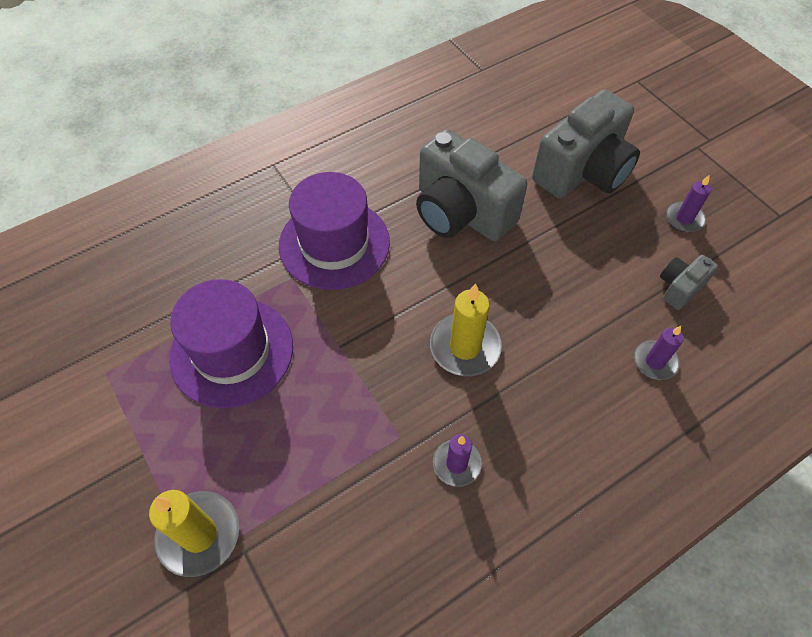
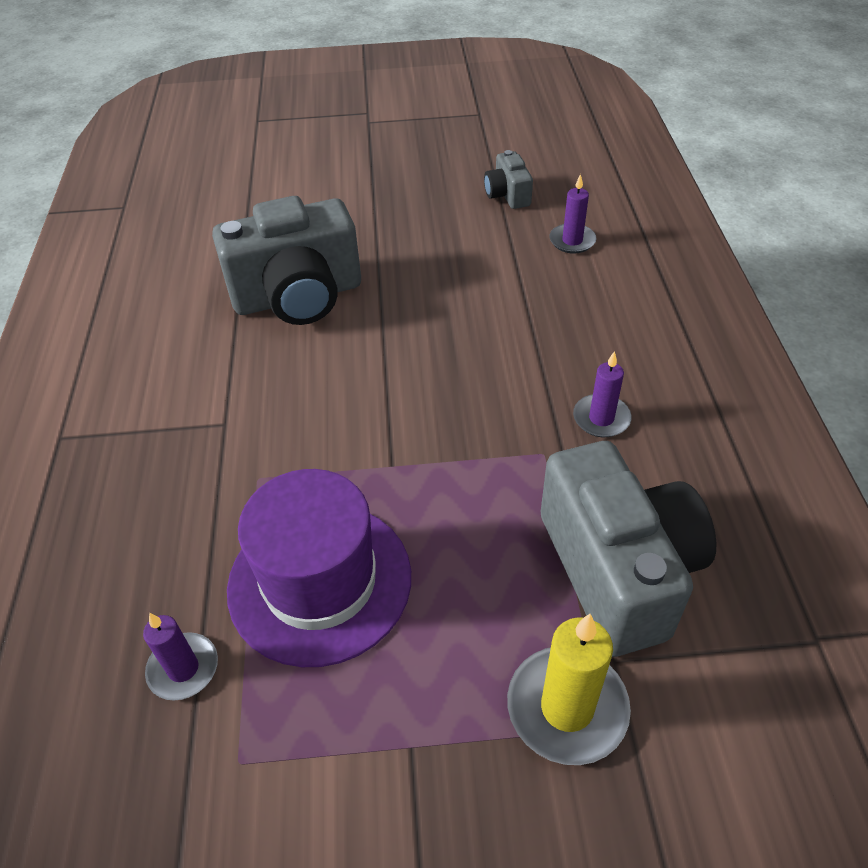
camera: 60 degrees left, 10 degrees down
purple hat [279,172,390,290] -> none
yellow candle [430,283,502,376] -> none
grey camera [532,90,640,199] -> grey camera moved to [541,441,716,657]
purple candle [666,175,711,232] -> purple candle moved to [143,613,218,701]

